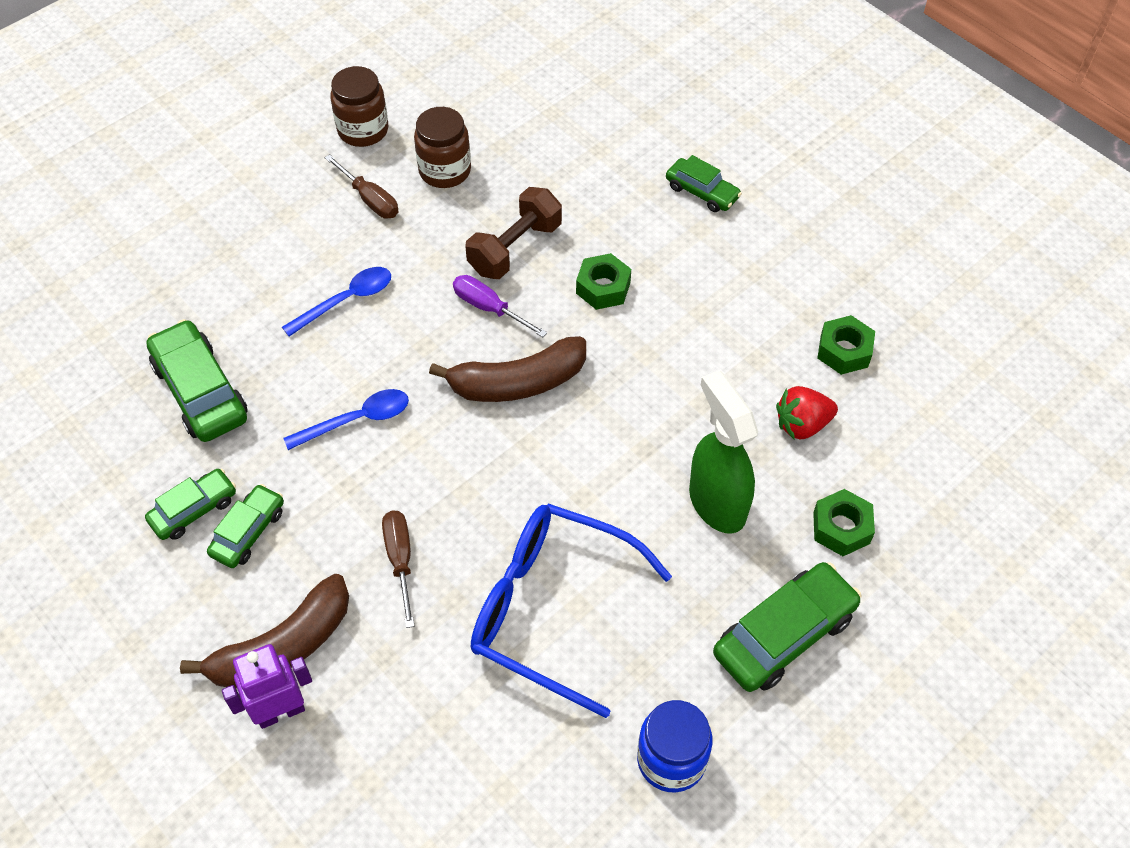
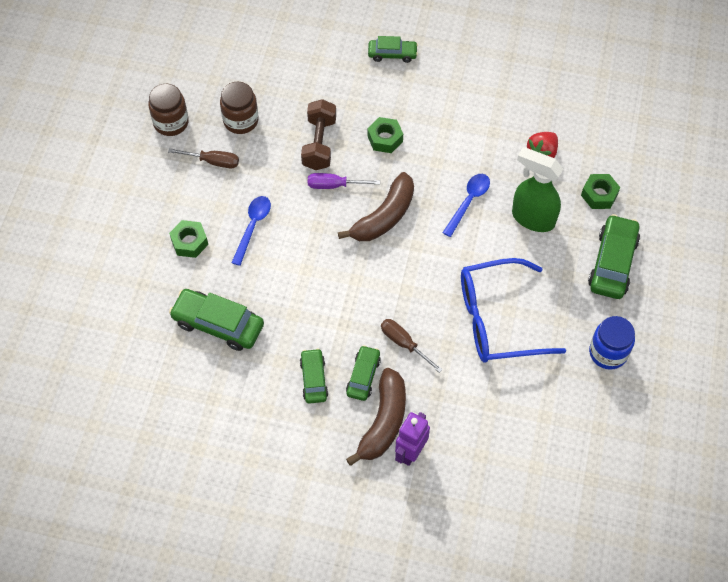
camera: 35 degrees left, 5 degrees up
green car [145,469,236,540] -> green car moved to [346,345,381,401]
blue spoon [283,389,409,450] -> blue spoon moved to [443,174,490,237]
green nut [817,315,875,375] -> green nut moved to [169,220,208,258]

